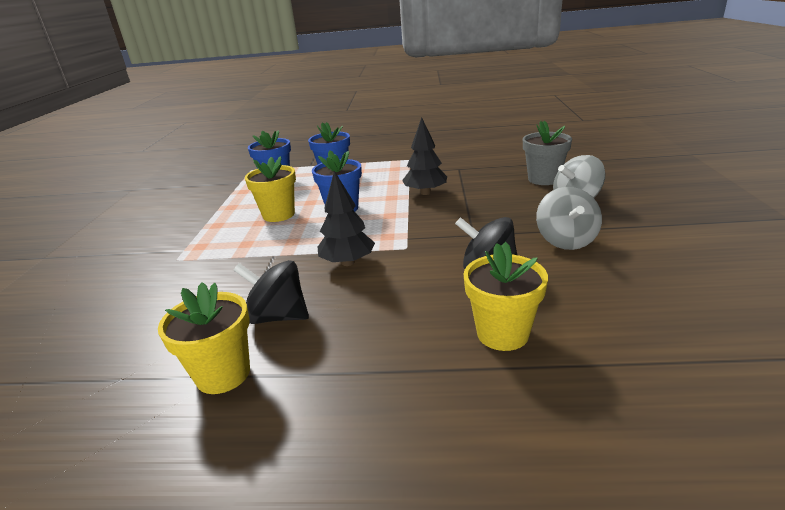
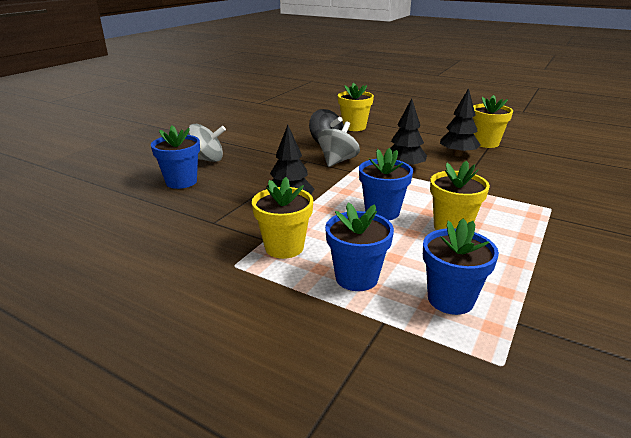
camera: 155 degrees left, 0 degrees up
black spinning top [234,260,309,324] -> black tree [440,88,480,156]
grey flower pot [523,121,572,185] -> blue flower pot [151,126,200,189]
grey spinning top [536,187,602,250] -> grey spinning top moved to [318,122,360,167]
none -> yellow flower pot [252,177,313,259]

